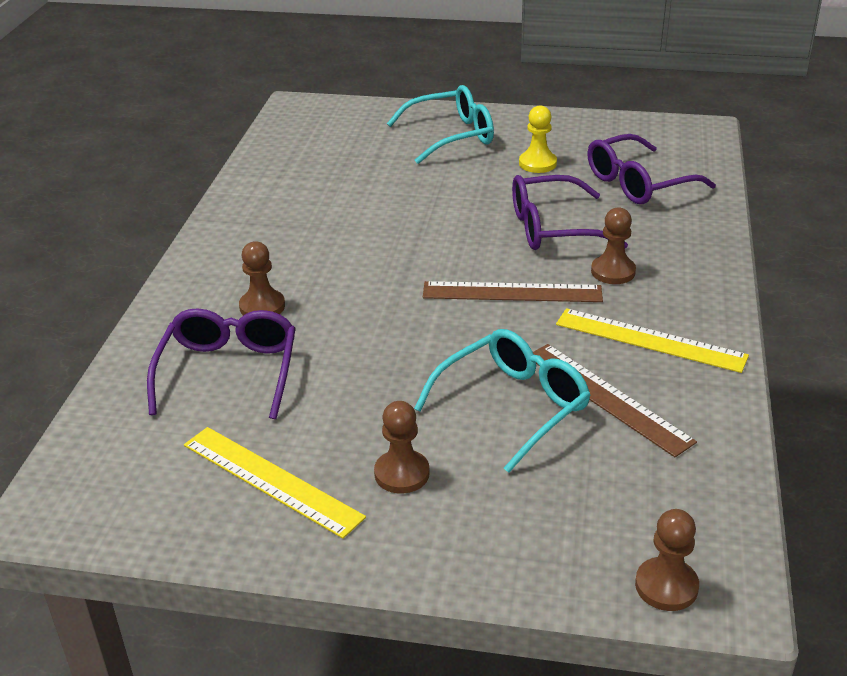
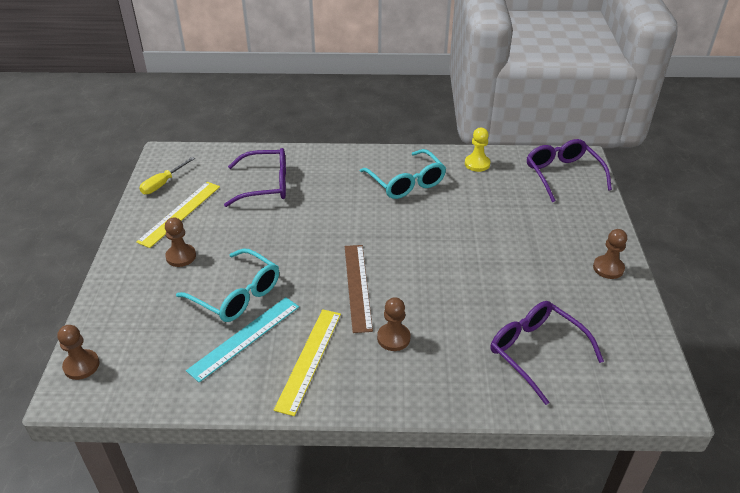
camera: 80 degrees right, 5 degrees up
brown pawn [239,241,285,316] -> brown pawn moved to [593,229,627,279]
turquoise glasses [387,85,494,164] -> turquoise glasses moved to [360,149,446,199]
purple glasses [512,175,628,250] -> purple glasses moved to [527,139,612,202]
yellow pawn [519,105,557,173] -> yellow pawn moved to [465,128,490,172]
brown ruler [533,344,697,457] -> turquoise ruler [186,297,299,383]
none -> yellow screwdriver [139,157,195,194]

